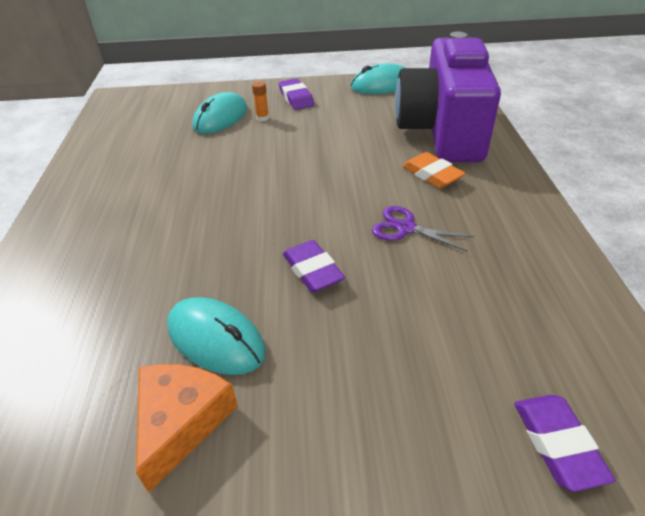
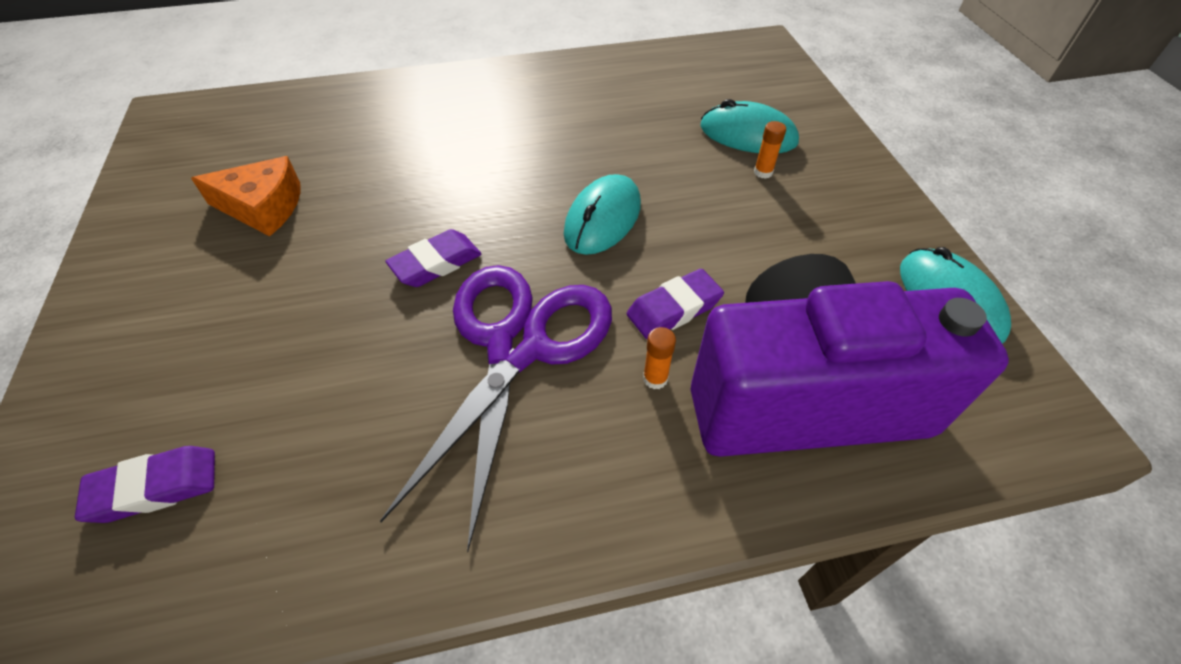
camera: 80 degrees right, 10 degrees up
turquoise mouse [167,297,266,375] -> turquoise mouse moved to [564,174,641,255]
purple eraser [279,79,314,110] -> purple eraser moved to [627,269,724,340]
purple scissors [372,206,474,252] -> purple scissors [380,265,612,552], size x2.22
orange eraser [402,152,466,188] -> orange glue stick [643,327,676,389]

